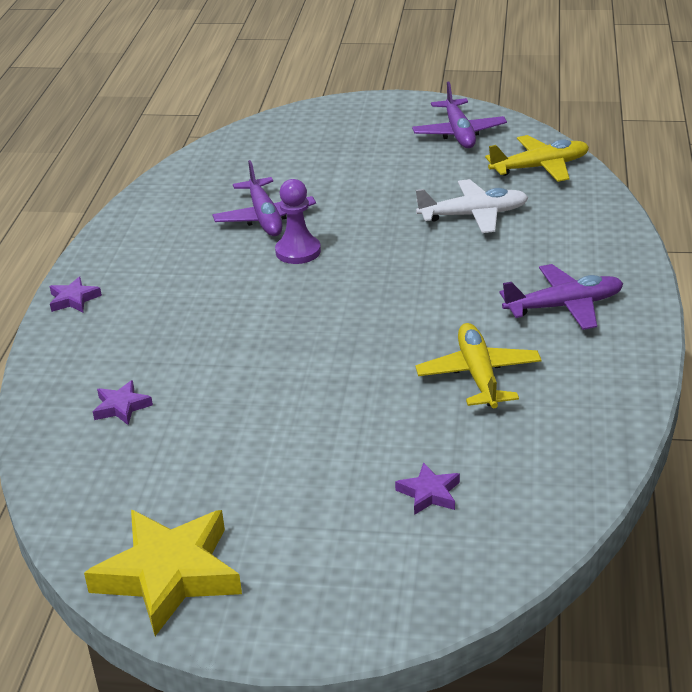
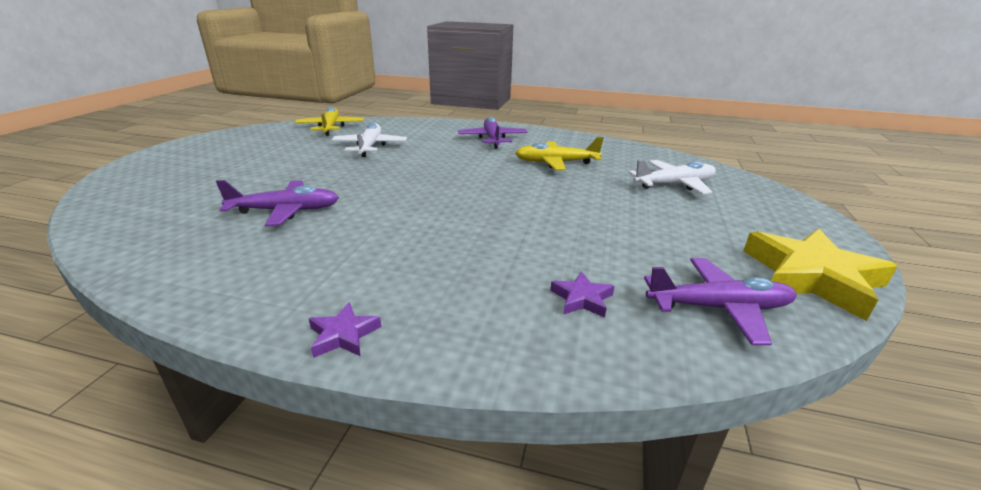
camera: 85 degrees left, 5 degrees down
purple pawn [275,179,321,264] -> none
purple star [395,462,460,515] -> white plane [628,159,716,195]
purple plane [412,81,507,148] -> purple plane moved to [644,258,797,345]

